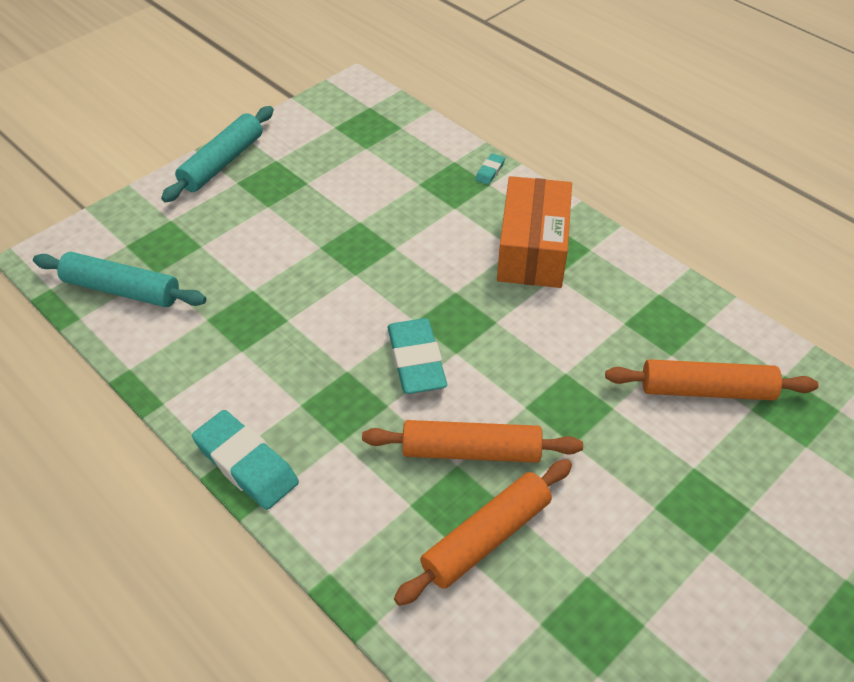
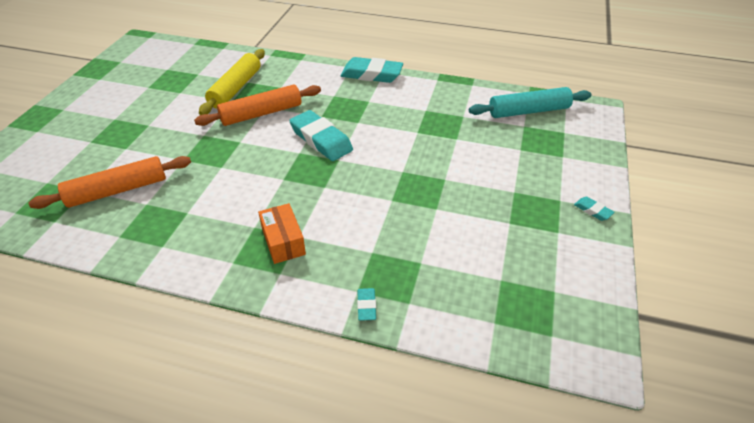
camera: 150 degrees right, 5 degrees down
turquoise rolling pin [161,106,274,203] -> turquoise eraser [574,197,615,221]
orange rolling pin [394,459,572,606] -> yellow rolling pin [199,49,265,115]
orange box [497,176,572,288] -> orange box [258,203,306,264], size x0.56

